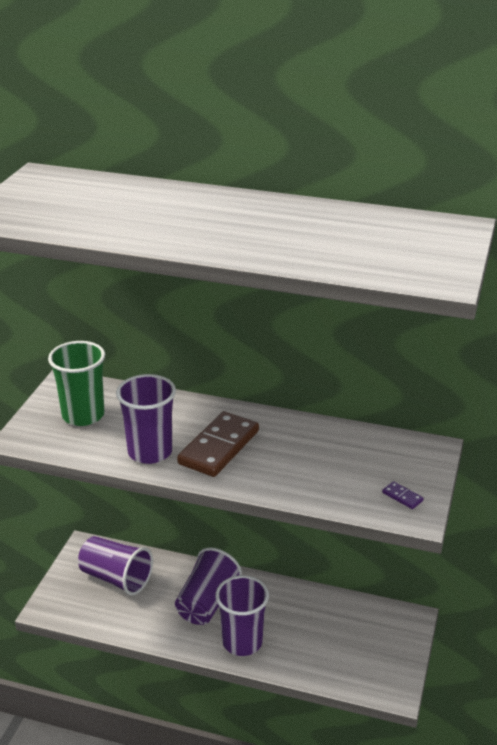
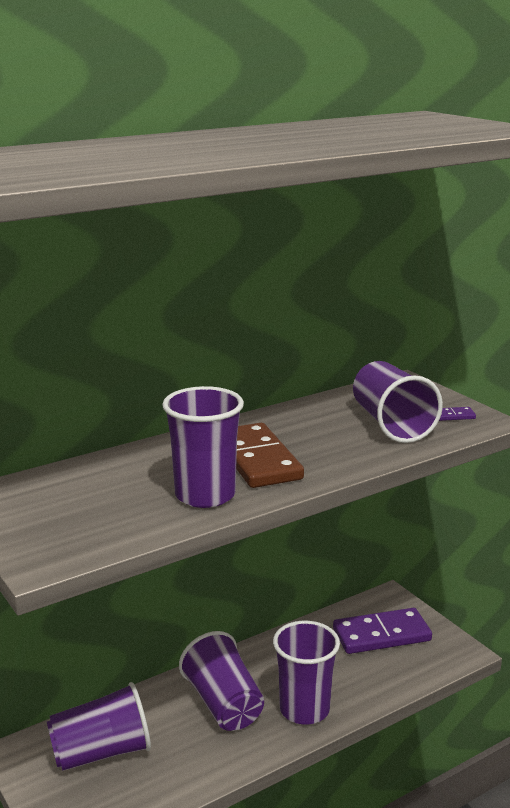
camera: 50 degrees left, 10 degrees down
green cup [48,341,105,426] -> none
none -> purple domino [333,608,432,654]
none -> purple cup [353,361,443,443]

